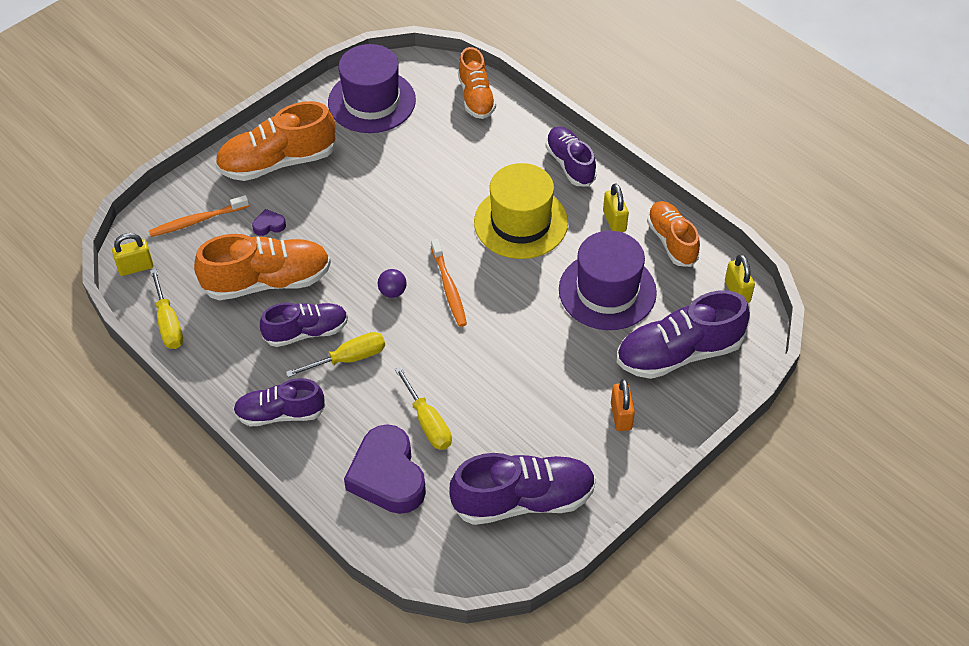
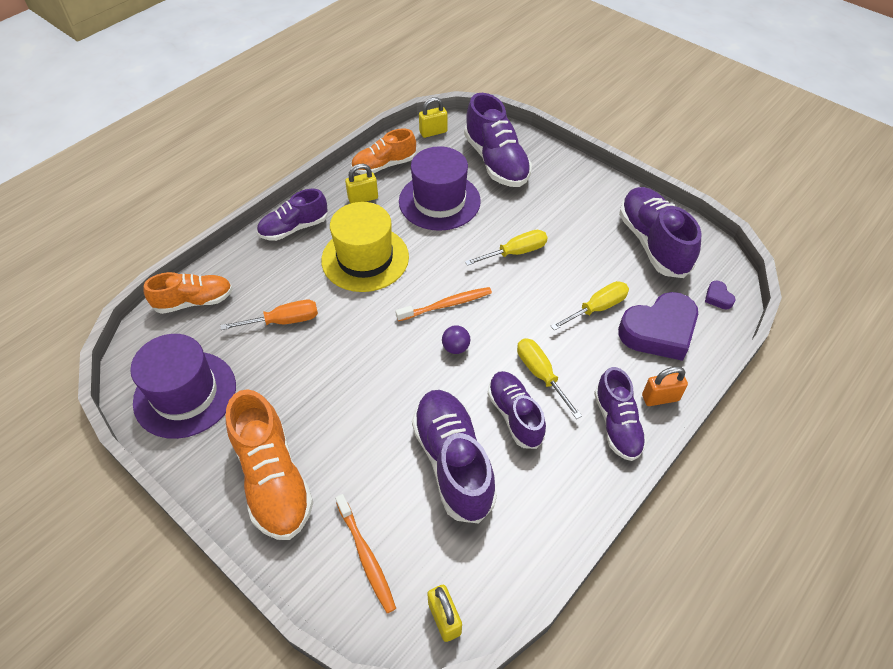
camera: 95 degrees left, 0 degrees up
yellow screwdriver [150,269,183,349] -> yellow screwdriver moved to [465,230,548,266]
orange shoe [194,234,331,300] -> purple shoe [412,390,497,524]
purple heart [252,209,286,236] -> purple heart moved to [705,280,735,309]
orange padlock [611,379,635,431] -> orange padlock moved to [642,366,688,406]
none -> orange screwdriver [220,300,318,330]

